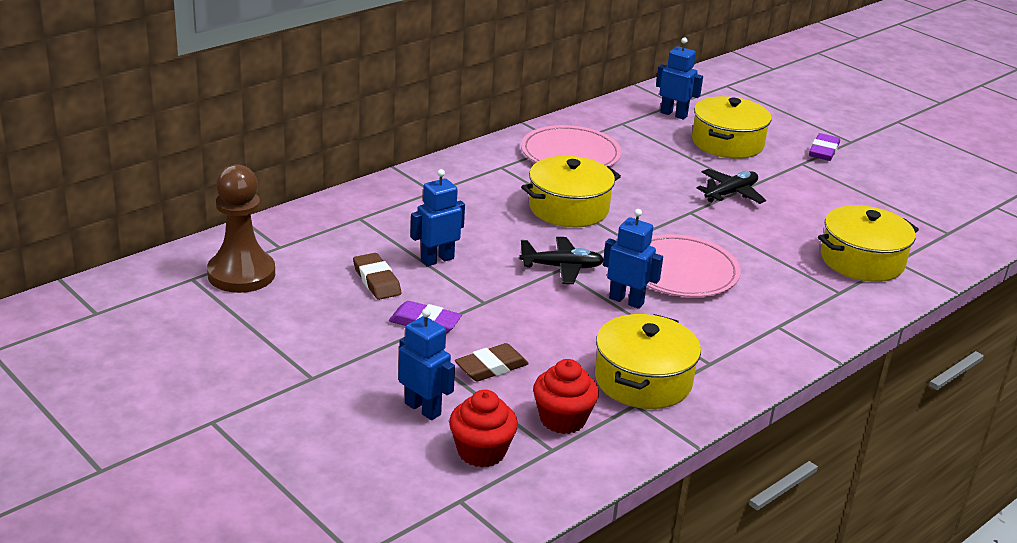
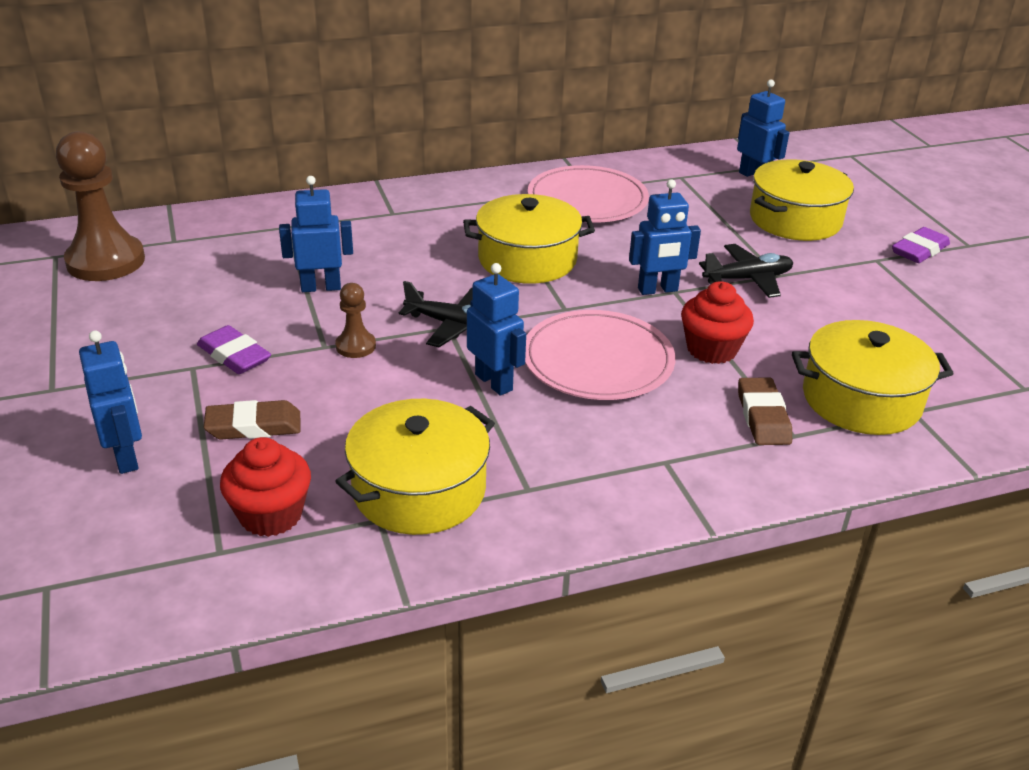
camera: 25 degrees right, 5 degrees up
brown eraser [353,253,402,300] -> brown eraser moved to [738,378,792,445]
red cupcake [449,390,518,467] -> red cupcake moved to [681,281,754,364]
none -> brown pawn [335,283,376,358]
none -> blue robot [629,179,701,295]

